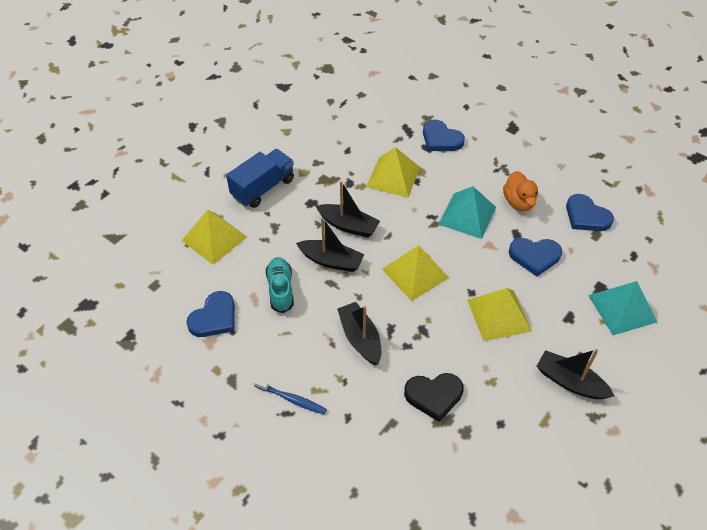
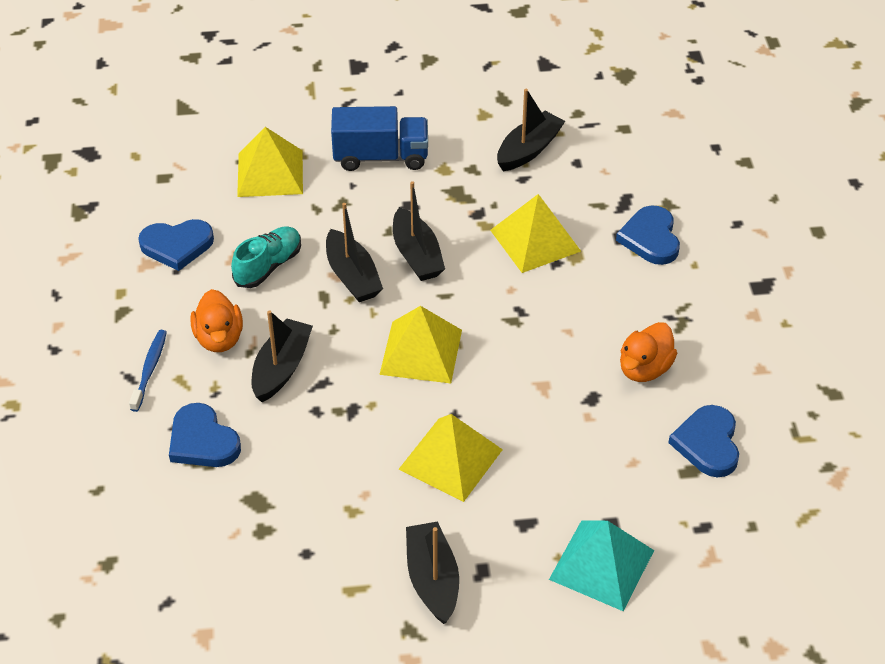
camera: 45 degrees right, 5 degrees down
blue toothbrush [254,378,327,415] -> blue toothbrush turned 150 degrees counterclockwise [129,330,167,412]
black heart [404,373,464,422] -> none
turquoise pyramid [438,186,496,239] -> none
blue heart [509,238,562,276] -> blue heart moved to [169,403,241,467]
none -> orange duck [190,289,243,352]
none -> black boat [497,89,565,171]

